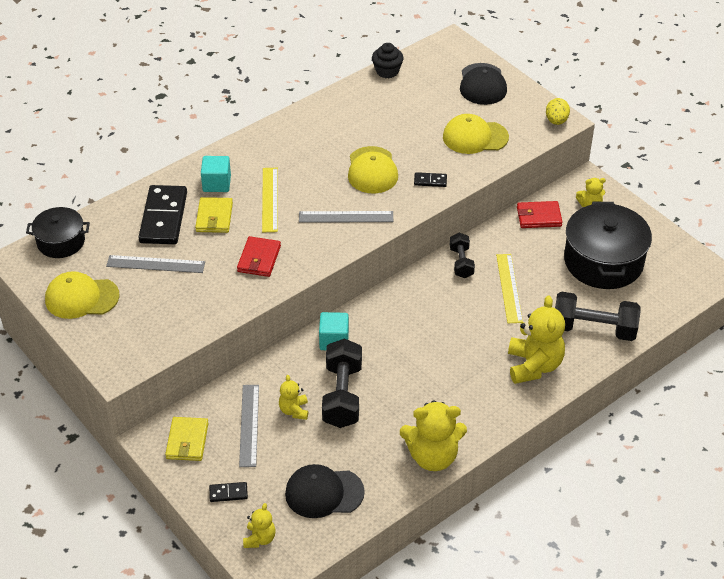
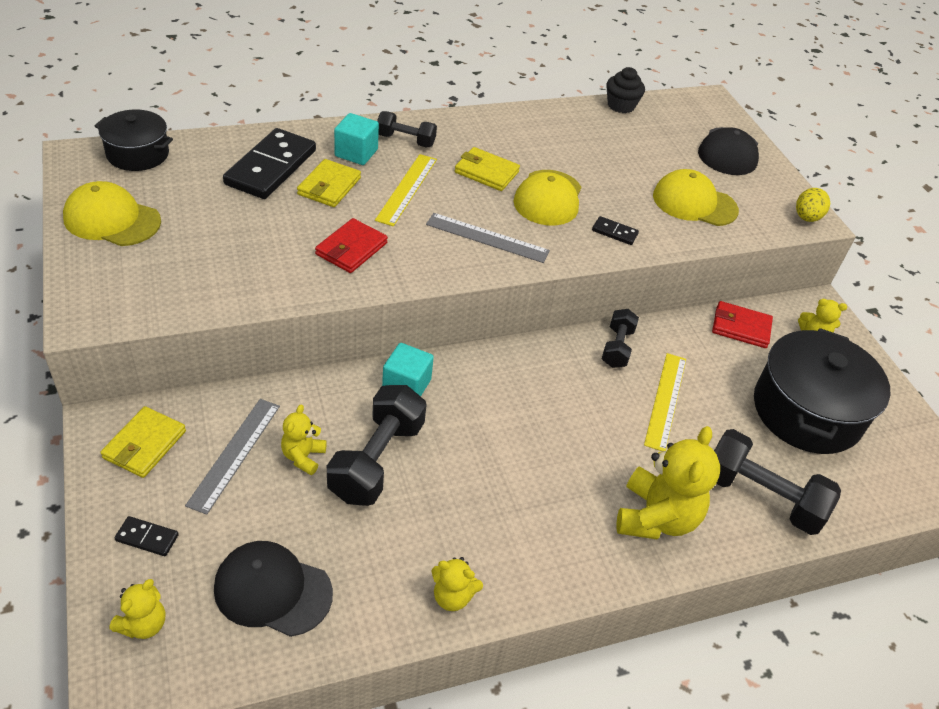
camera: 15 degrees right, 0 degrees up
grey ruler [106,255,205,273] -> none
yellow teddy bear [400,400,467,471] -> yellow teddy bear [431,557,483,611], size x0.52
none -> black dumbbell [377,111,437,148]
none -> yellow wallet [455,147,520,191]

